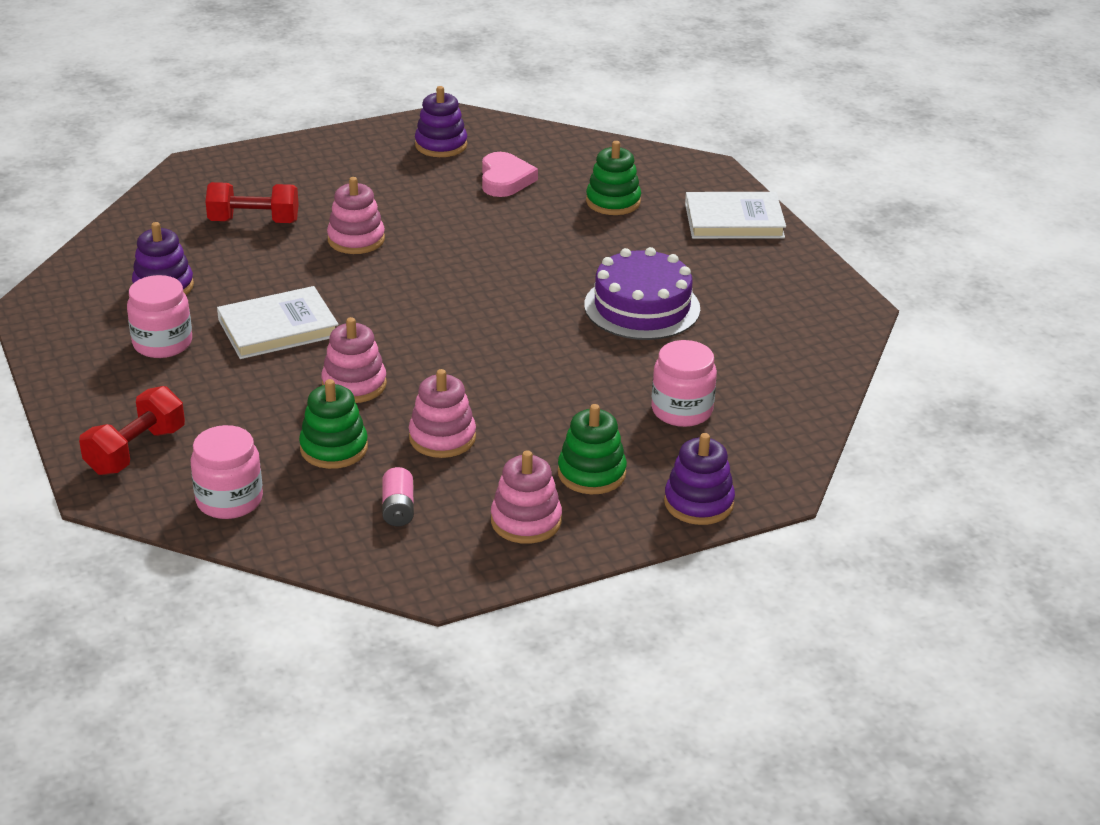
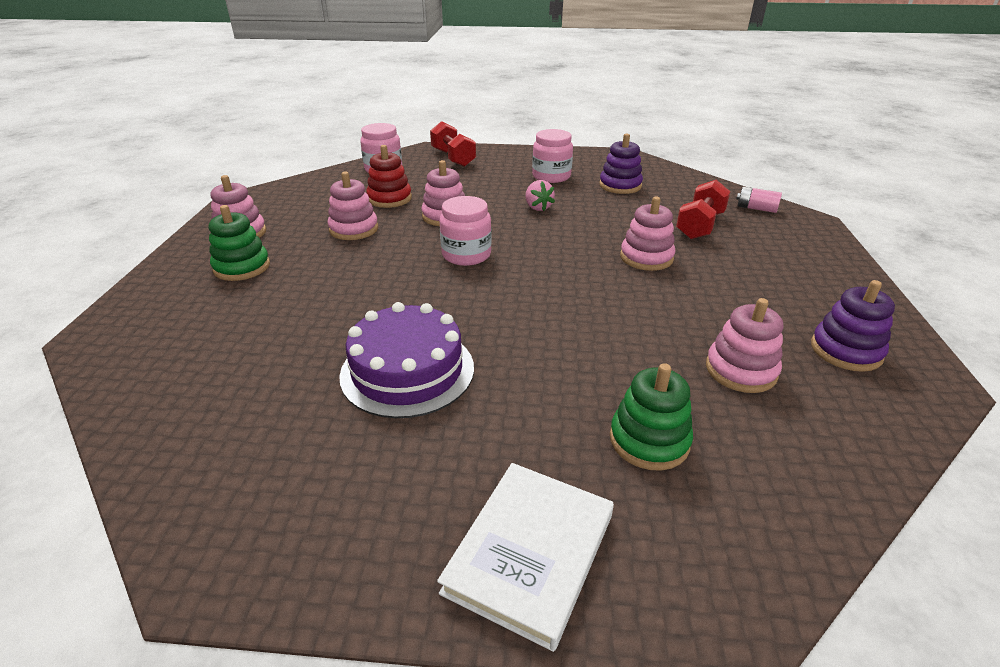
camera: 120 degrees right, 0 degrees up
white book [217,286,339,359] -> pink strawberry [525,180,555,211]
green stacking toy [299,379,368,469] -> red stacking toy [366,145,412,208]
pink battery [382,467,414,526] -> pink battery moved to [736,187,782,213]
pink heart [482,152,538,197] -> pink stacking toy [706,298,783,393]
pink jar [651,340,717,427] -> pink jar moved to [440,196,492,266]
purple stacking toy [664,433,735,525] -> none

